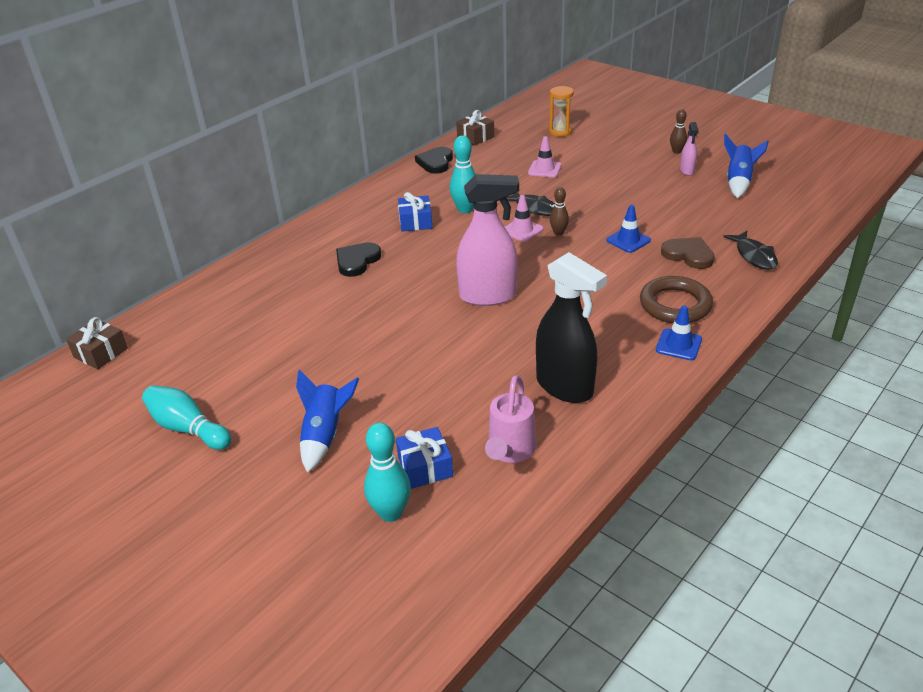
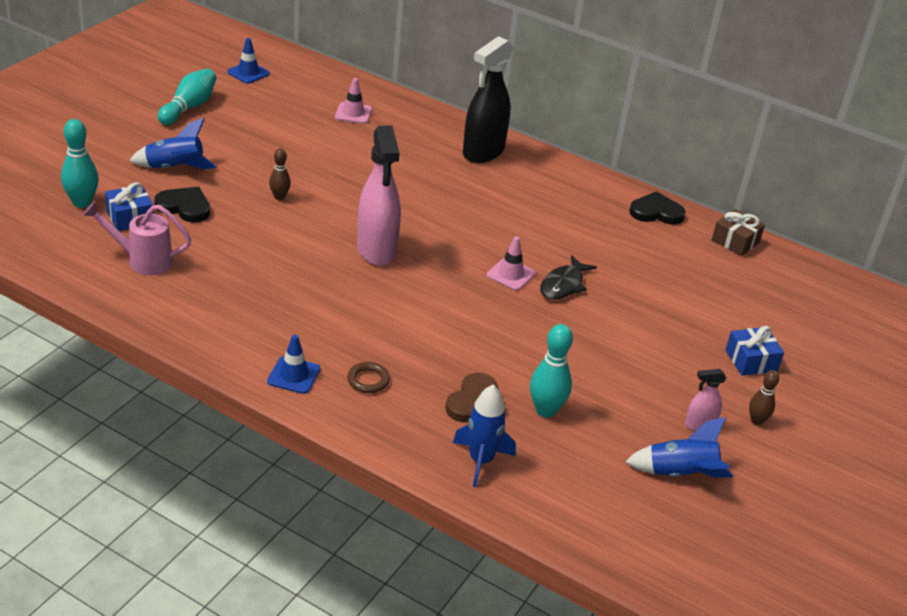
camera: 75 degrees right, 0 degrees up
brown gift [66,317,128,369] -> none
black heart [336,242,381,277] -> black heart moved to [154,187,210,222]
blue gift [398,192,432,232] -> blue gift moved to [725,326,784,376]
turquoise bowling pin [450,135,475,213] -> turquoise bowling pin moved to [530,324,573,418]
pink traffic cone [528,136,561,178] -> pink traffic cone moved to [335,78,372,124]
black spray bottle [536,252,607,403] -> black spray bottle moved to [463,36,513,163]
orange hourglass [549,86,574,137] -> none
brown bowling pin [550,187,569,236] -> brown bowling pin moved to [269,148,291,200]
blue traffic cone [606,204,651,253] -> blue traffic cone moved to [227,38,270,84]
brown ring [640,276,713,323] -> brown ring [347,362,390,393], size x0.51
black fish [723,231,778,270] -> blue rocket [453,385,516,487]

